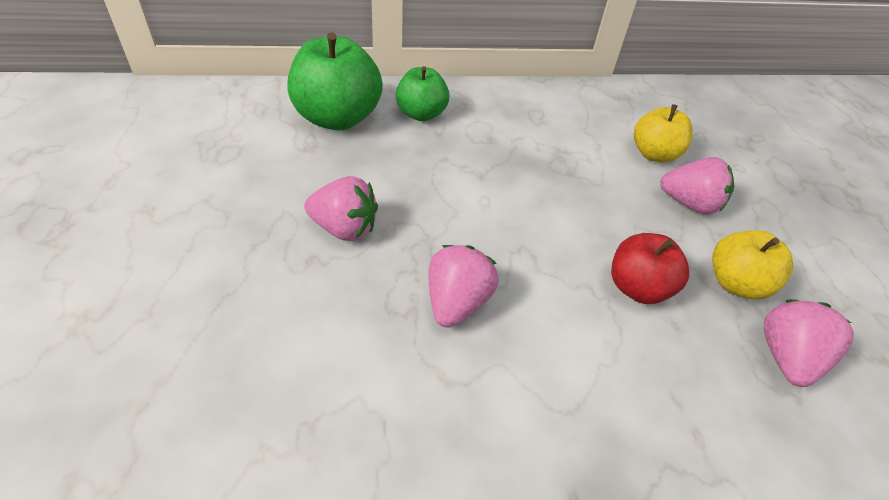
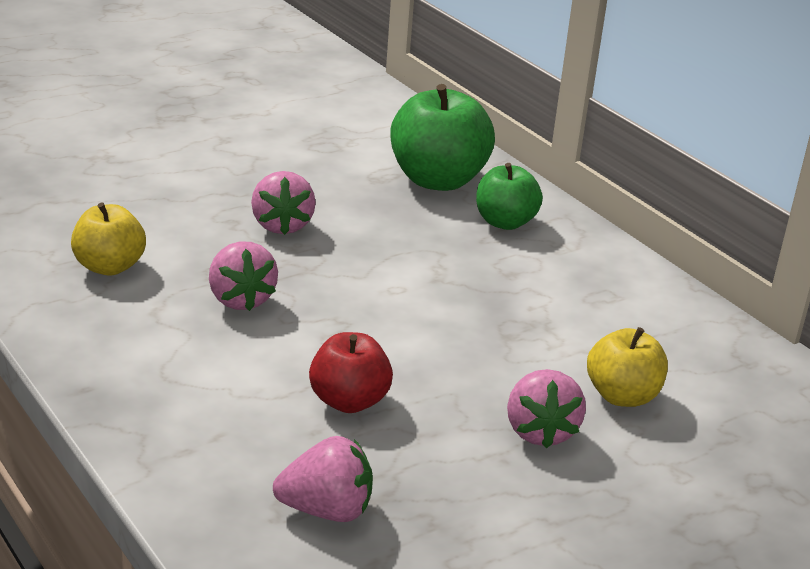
camera: 65 degrees right, 15 degrees down
pink strawberry [428,245,499,328] -> pink strawberry turned 75 degrees clockwise [209,241,278,311]
yellow apple [712,230,793,300] -> yellow apple moved to [71,202,146,275]

